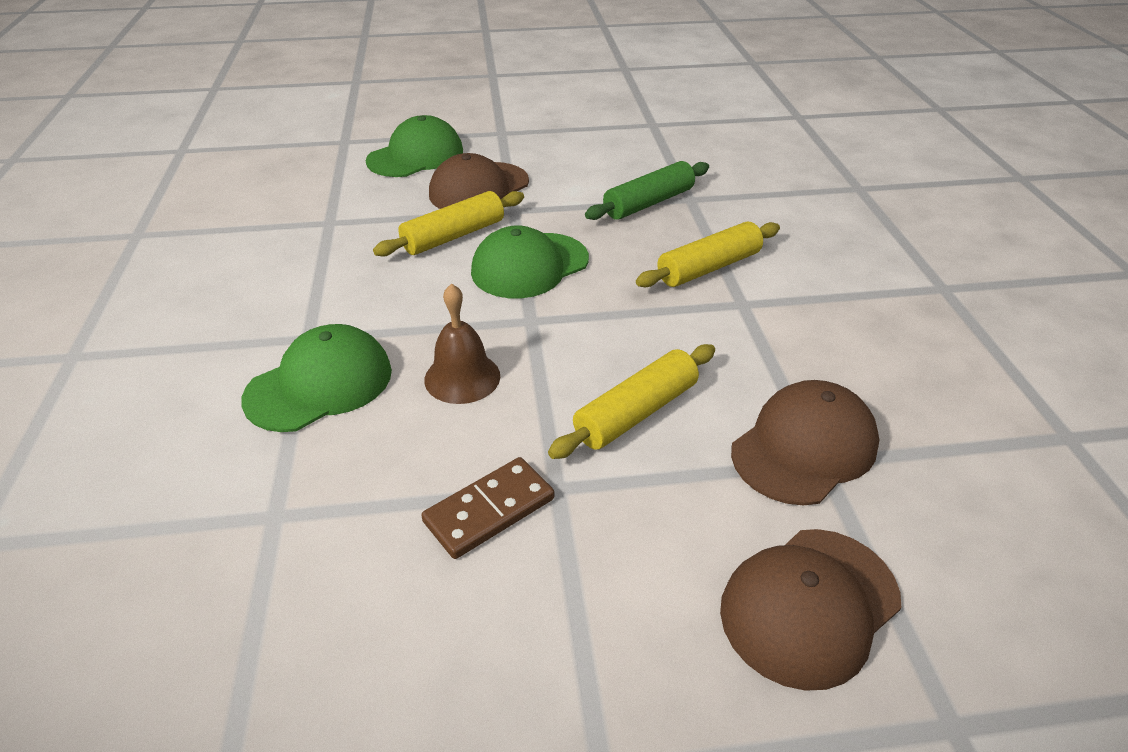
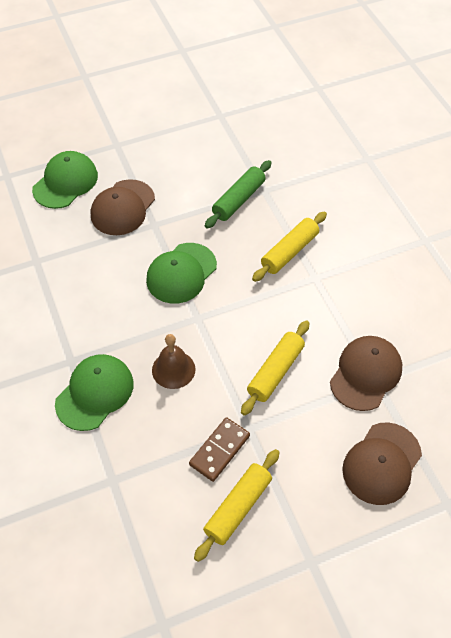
camera: 15 degrees left, 15 degrees up
yellow rolling pin [373,191,524,256] -> yellow rolling pin moved to [194,449,280,562]

